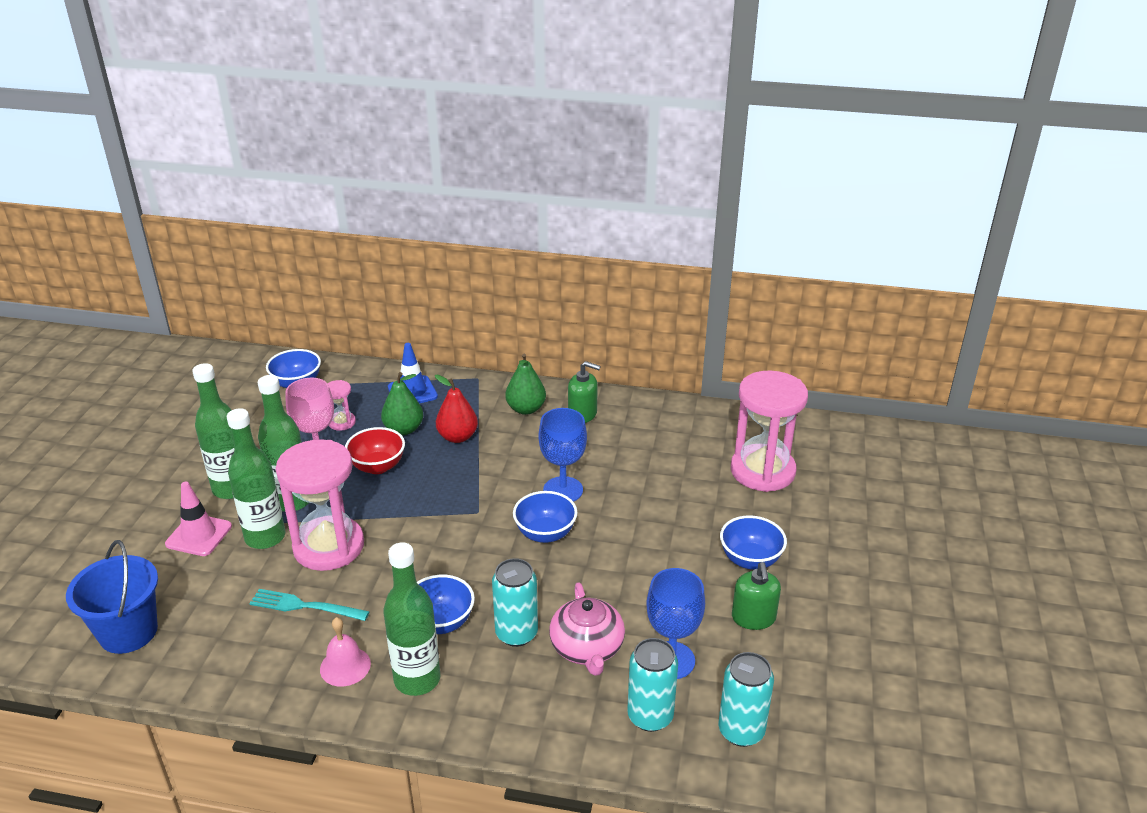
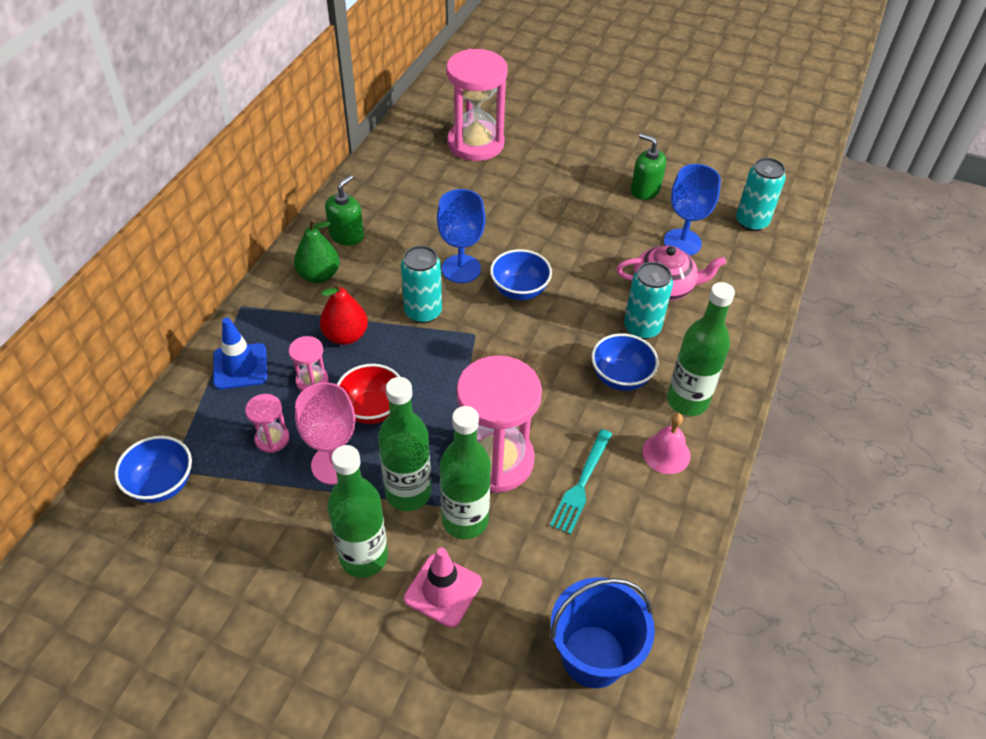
camera: 80 degrees left, 15 degrees up
green pear [381,372,423,436] -> pink hourglass [289,336,329,391]
turquoise can [627,638,678,732] -> turquoise can moved to [401,246,442,323]
blue bowl [720,515,787,570] -> none
green soap dispenser [732,562,781,630] -> green soap dispenser turned 150 degrees counterclockwise [631,133,666,200]

